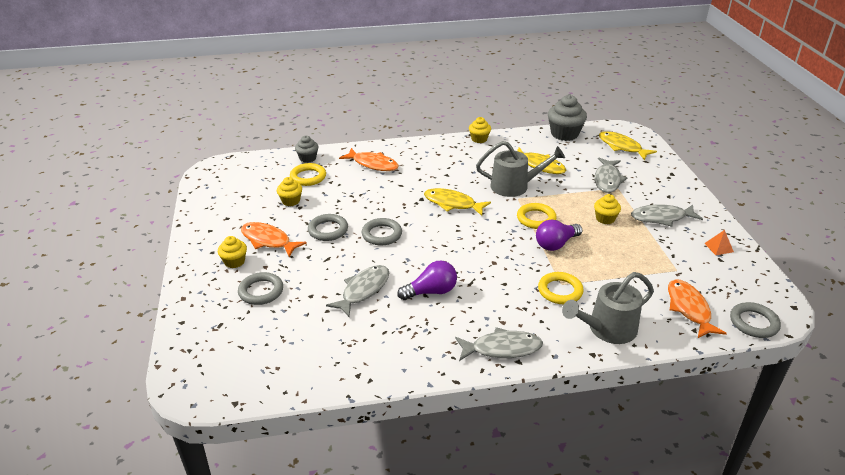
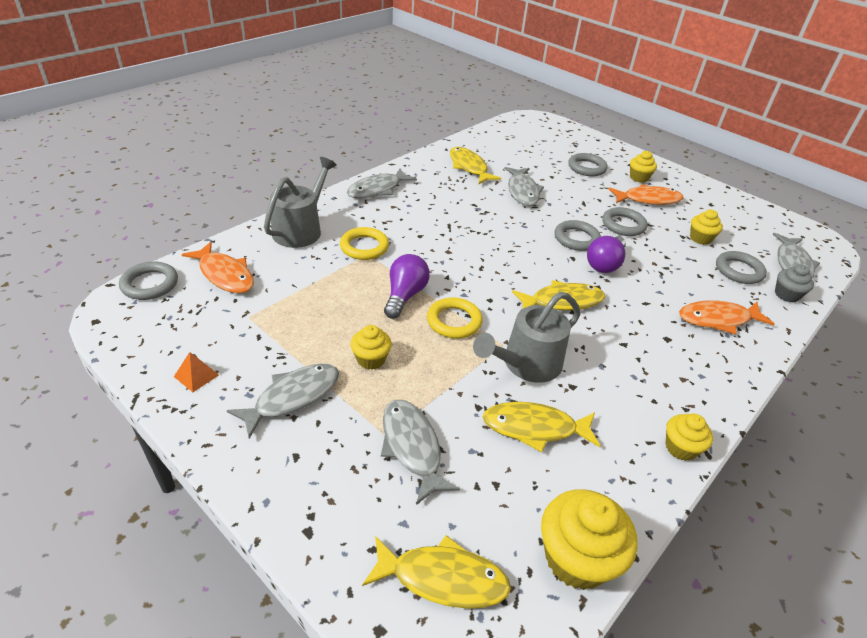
camera: 140 degrees right, 5 degrees up
yellow ring [290,163,326,186] -> grey ring [716,251,767,284]
purple light bulb [397,261,457,300] -> purple light bulb moved to [587,236,626,273]
grey cupcake [548,95,587,141] -> yellow cupcake [541,489,638,590]
none -> yellow fish [450,147,501,185]
none -> grey fish [773,233,820,279]

